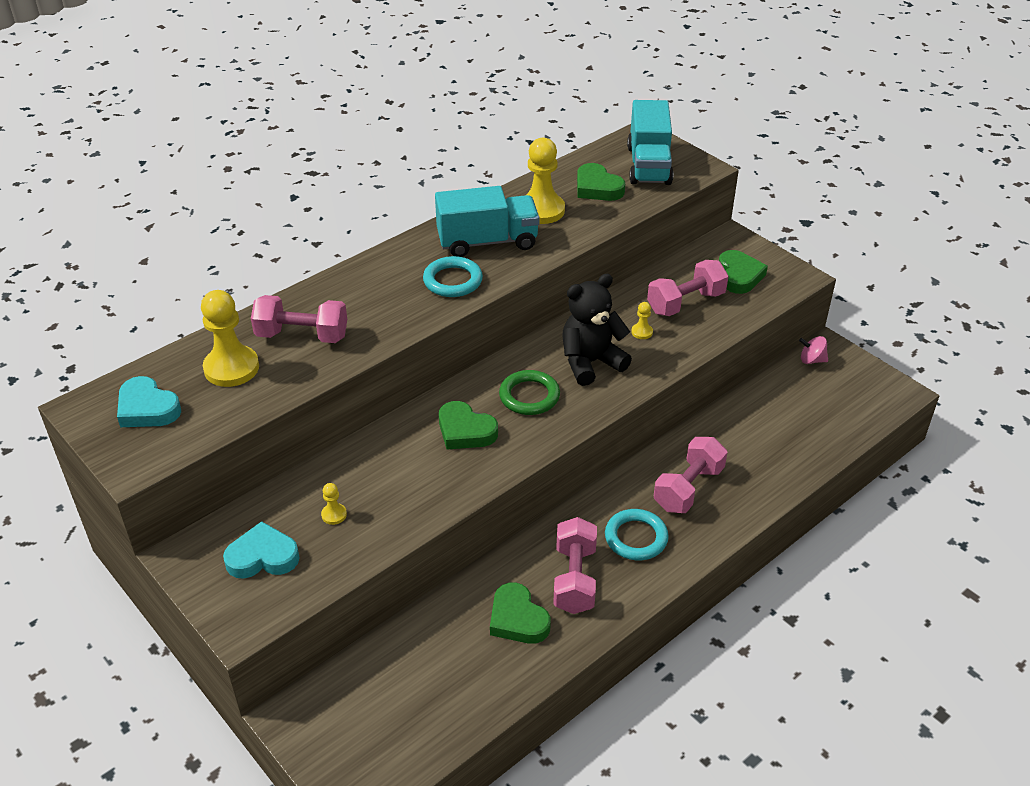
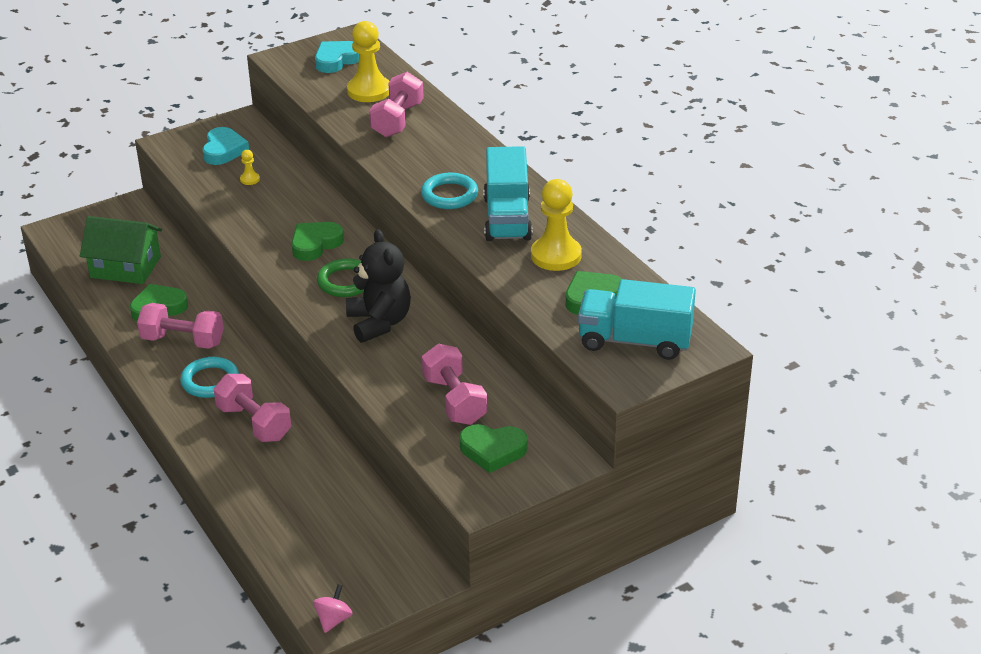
camera: 100 degrees right, 5 degrees down
yellow pawn [631,302,653,339] -> none
pink spinning top [799,336,828,364] -> pink spinning top moved to [313,584,353,633]
none -> green house [80,216,162,284]

